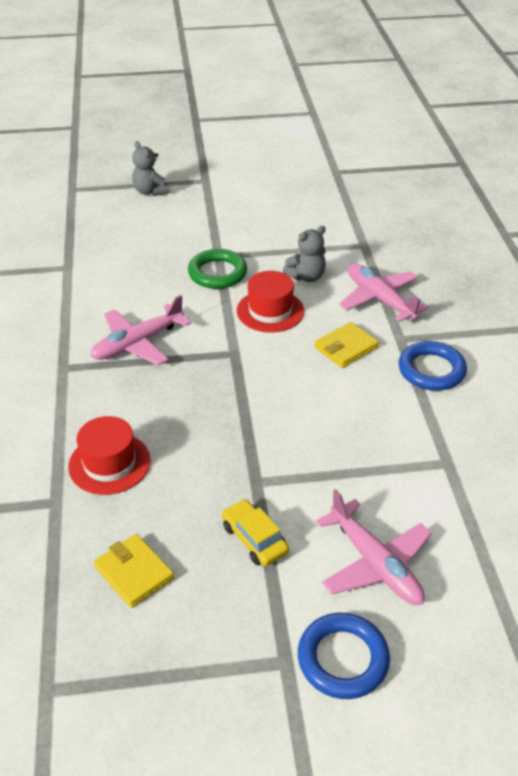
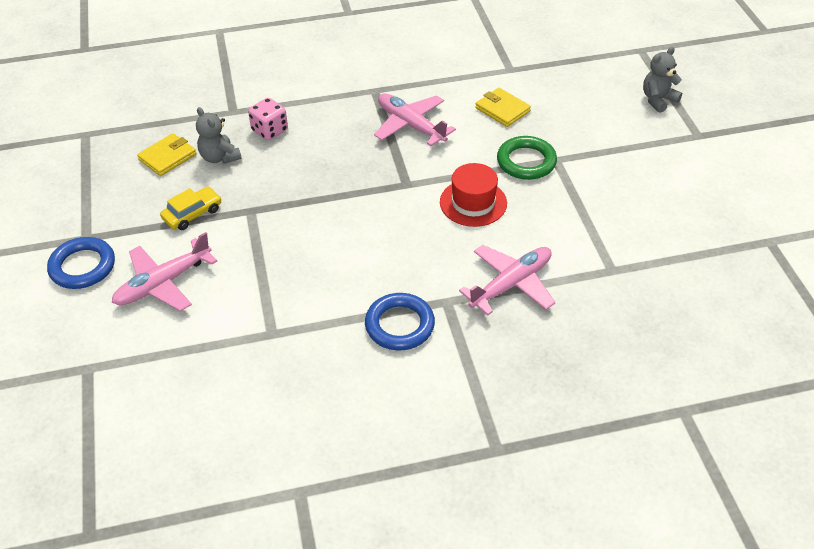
camera: 85 degrees right, 5 degrees up
red hat [68,416,151,495] -> pink dice [248,98,288,140]
grey teddy bear [283,226,326,282] -> grey teddy bear moved to [196,107,242,164]
yellow wallet [315,322,379,368] -> yellow wallet moved to [475,88,531,127]

